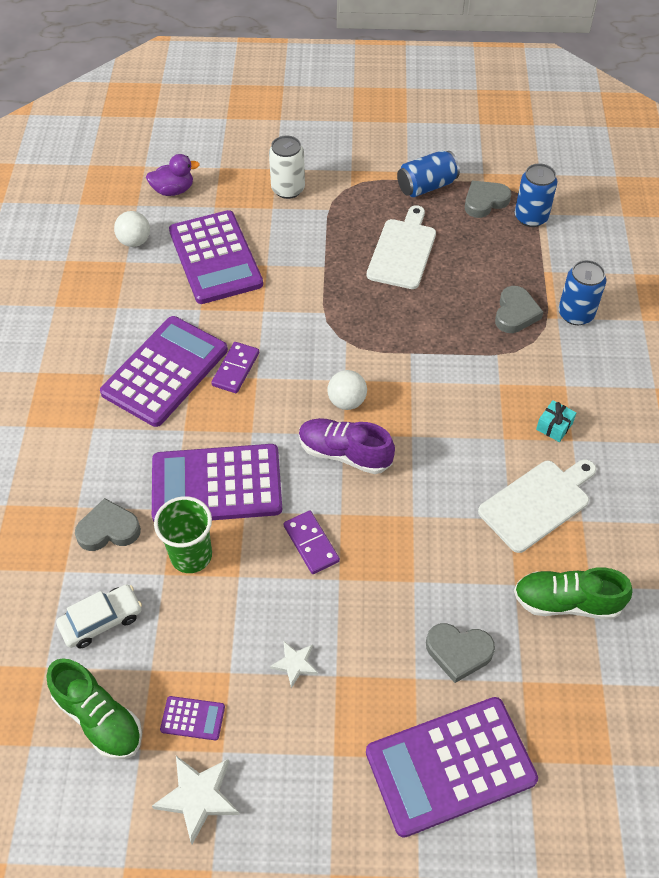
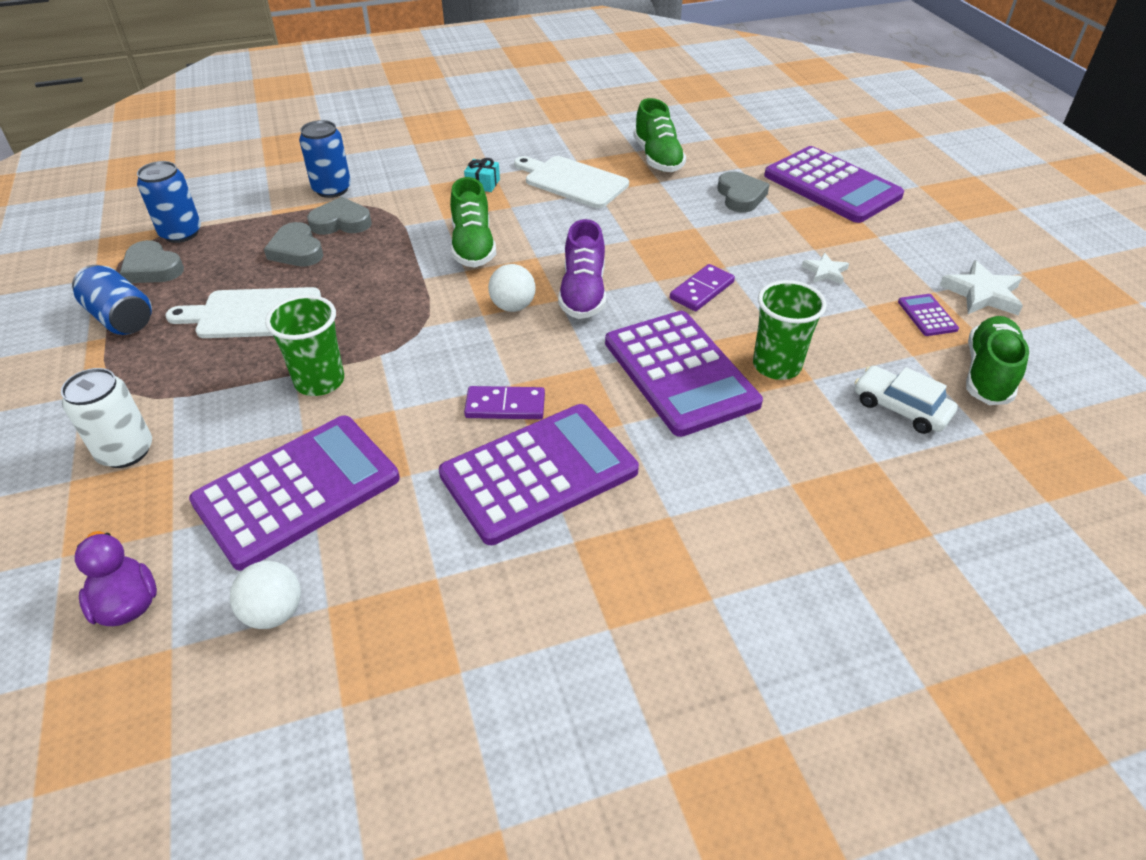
camera: 110 degrees left, 10 degrees down
grey heart [75,498,141,551] -> grey heart moved to [264,222,323,267]
purple calculator [100,316,228,427] -> purple calculator turned 135 degrees clockwise [439,404,639,545]
none -> green cup [265,295,344,396]
none -> green shoe [450,177,496,267]

